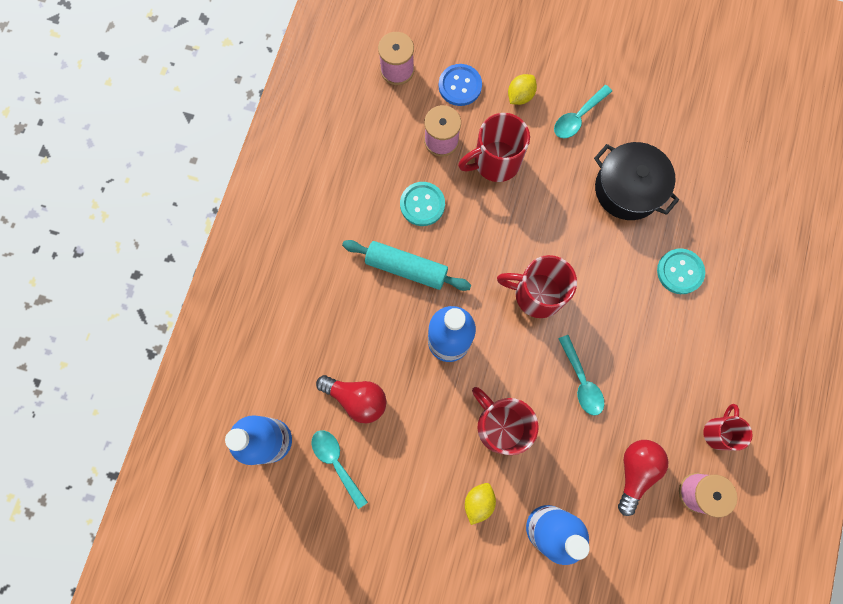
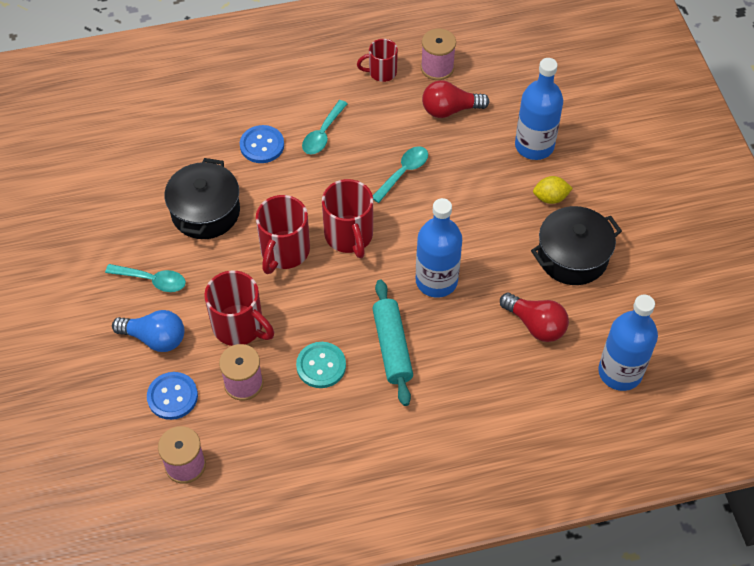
camera: 120 degrees left, 20 degrees down
turquoise spoon [311,430,368,509] -> turquoise spoon moved to [302,100,348,154]
red light bulb [316,375,387,423] -> red light bulb turned 135 degrees clockwise [500,293,569,342]
red mug [472,387,539,455] -> red mug moved to [256,195,310,274]
yellow lemon [508,74,537,105] -> blue light bulb [112,310,184,352]
turquoise button [657,248,705,294] -> blue button [240,125,284,163]
none -> black pot [531,206,622,285]

